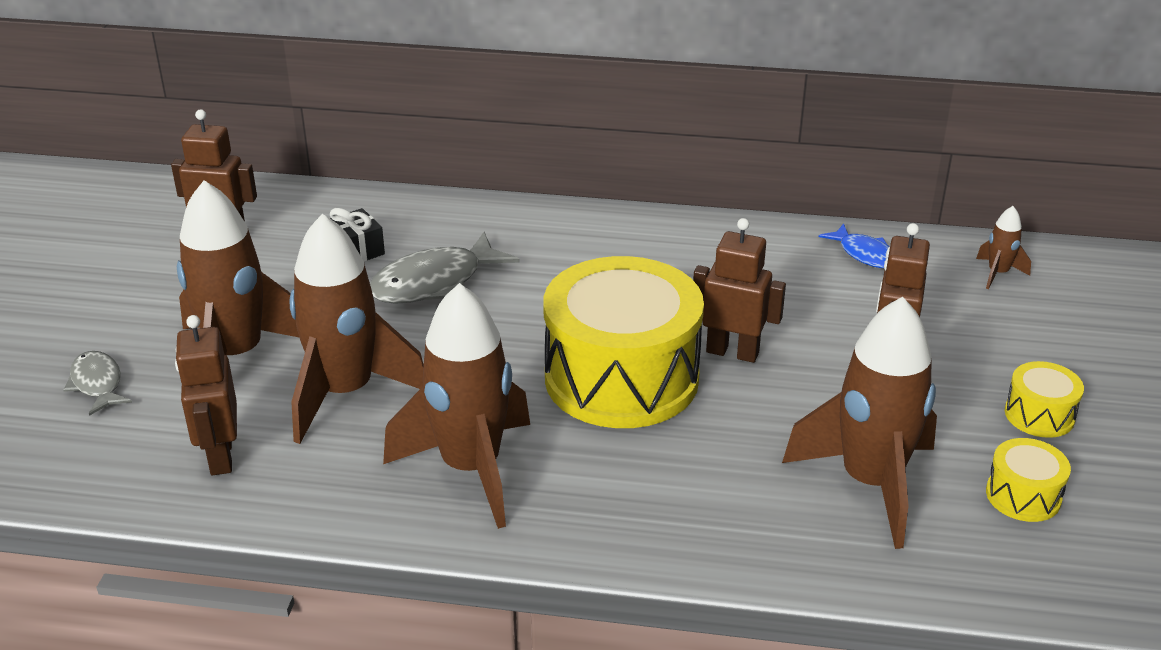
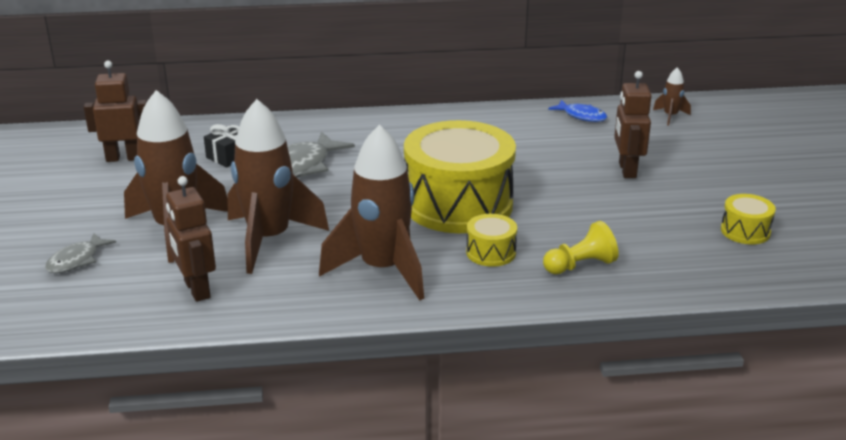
camera: 15 degrees left, 5 degrees down
grey fish [63,351,132,416] -> grey fish turned 105 degrees counterclockwise [45,233,116,273]
brown robot [693,218,786,363] -> none
brown rocket [782,297,937,549] -> none
yellow drum [1005,361,1084,438] -> yellow drum moved to [466,214,517,267]
none -> yellow pawn [543,221,619,274]

